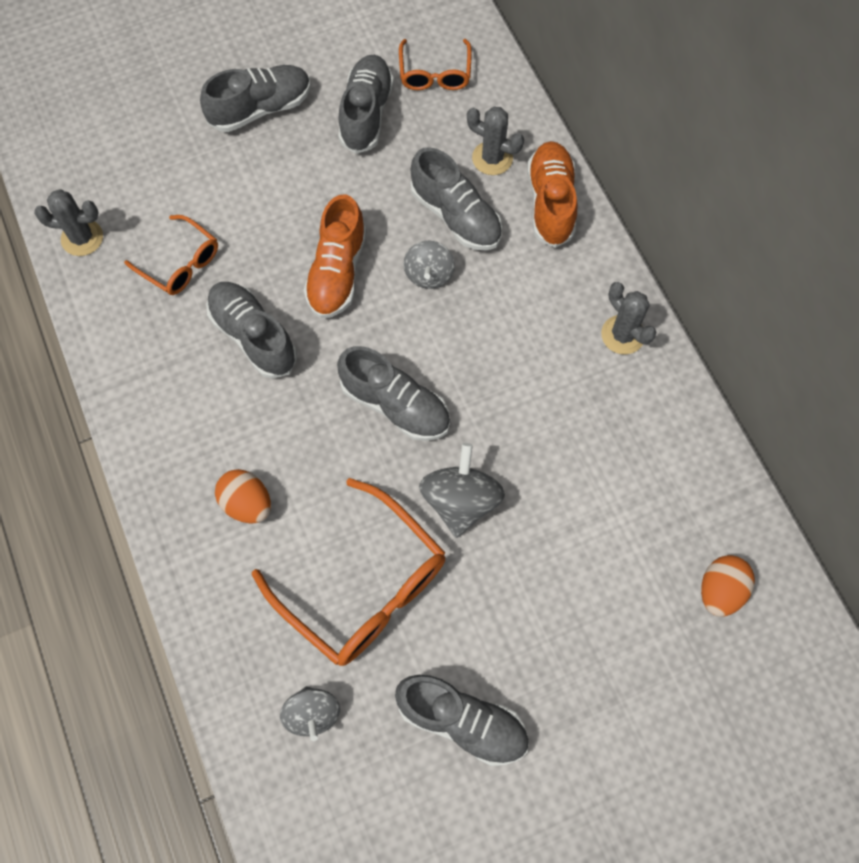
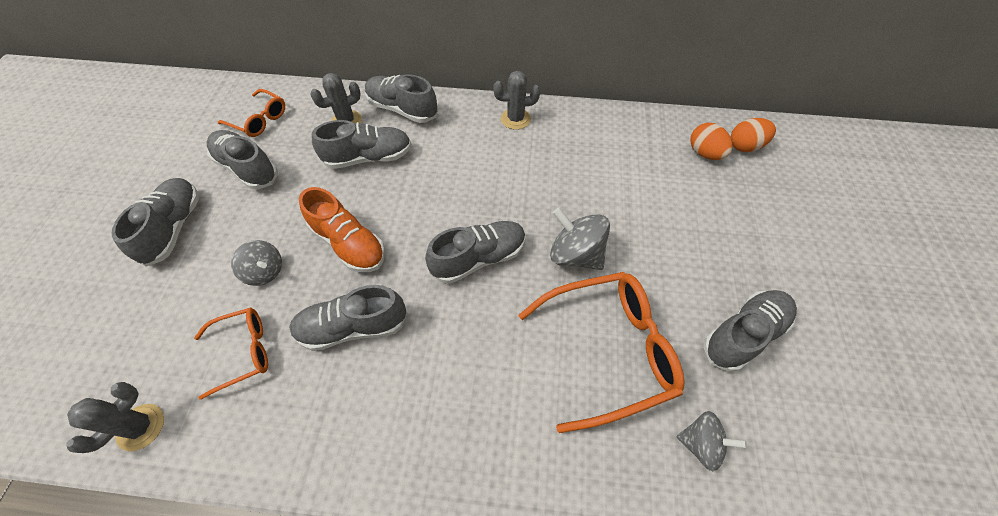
camera: 60 degrees left, 10 degrees down
orange egg [215,469,271,524] -> orange egg moved to [731,118,776,152]
grey spinning top [403,241,455,289] -> grey spinning top moved to [231,240,282,286]
orange shoe [527,141,578,248] -> grey shoe [365,74,438,123]

